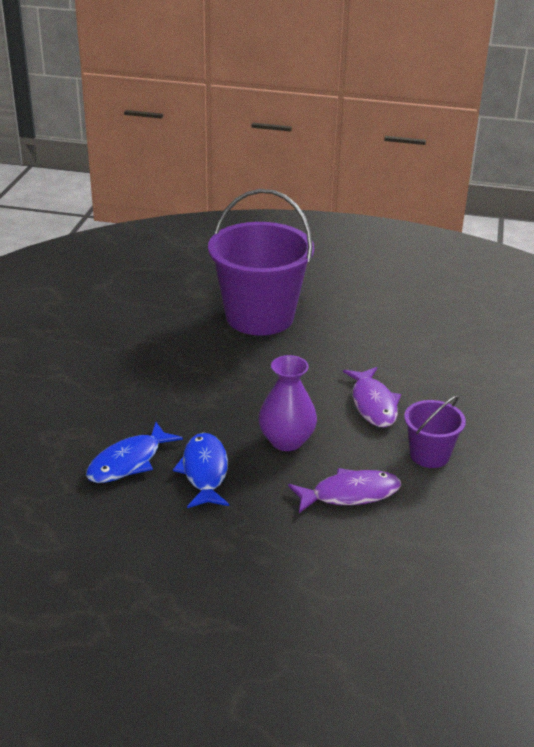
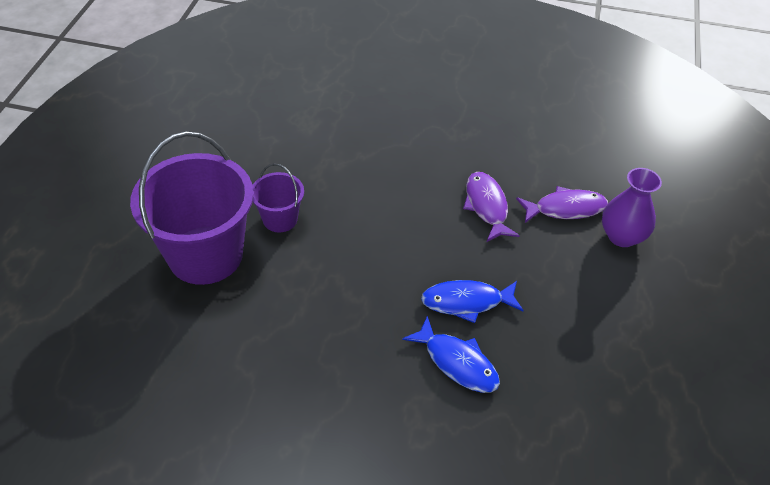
camera: 90 degrees left, 15 degrees up
purple vase [259,355,317,451] -> purple vase moved to [602,168,662,247]
purple fish [343,367,401,428] -> purple fish moved to [516,186,608,223]
purple bucket [404,396,466,468] -> purple bucket moved to [253,163,304,232]

